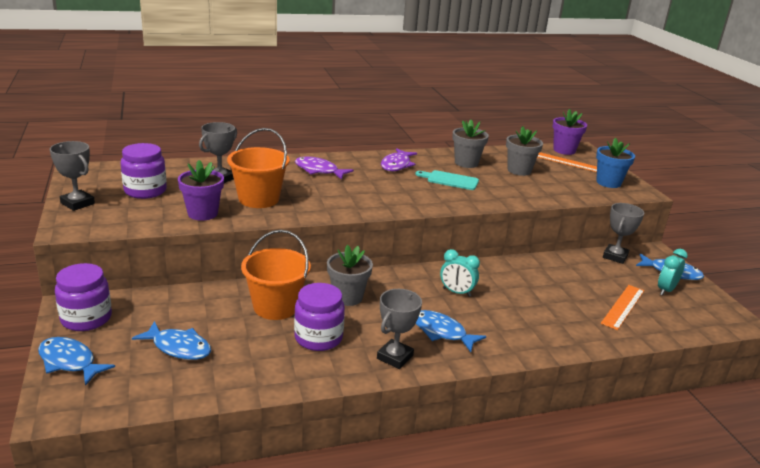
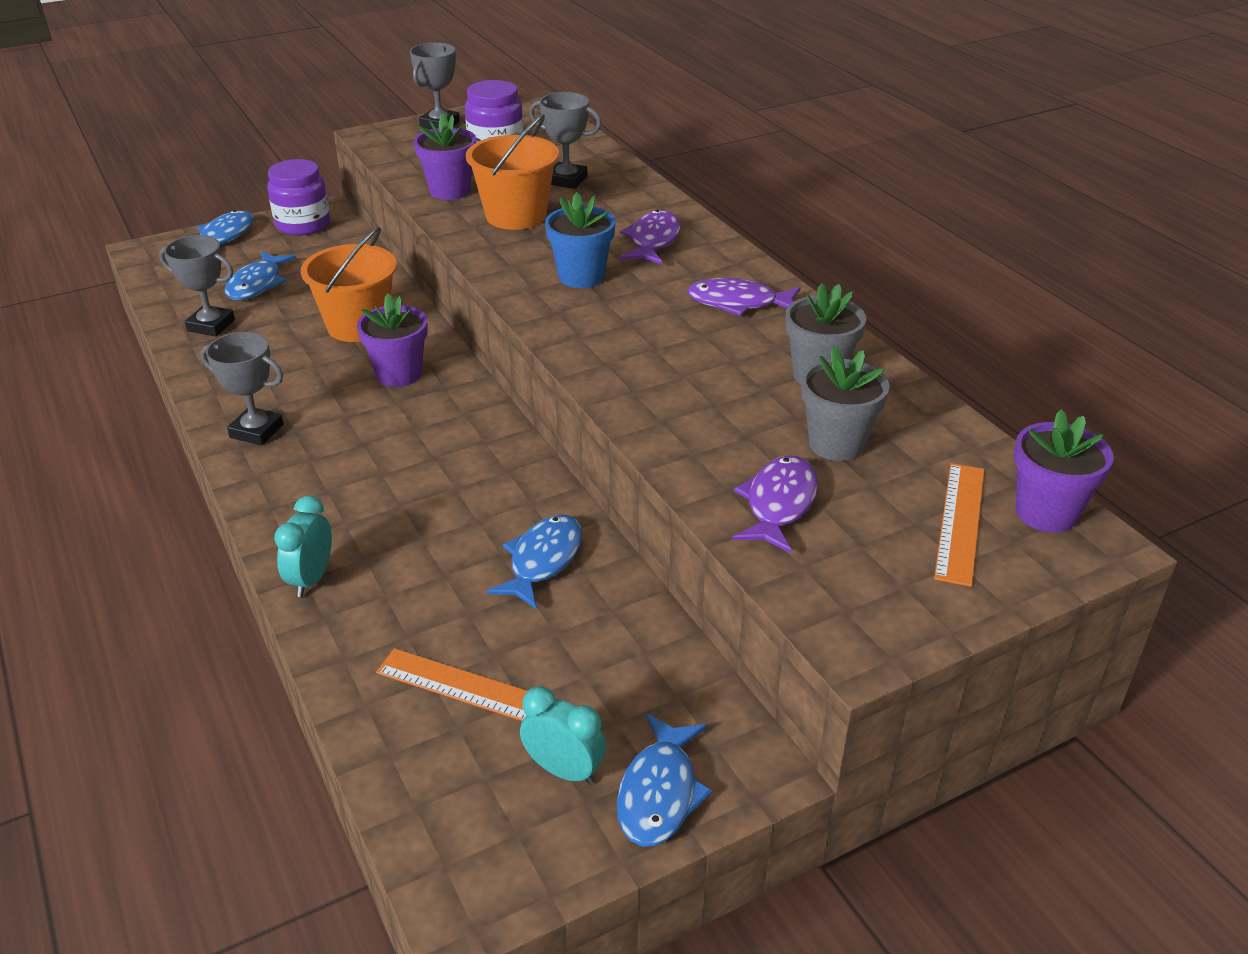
camera: 80 degrees right, 10 degrees up
purple jar [294,283,345,351] -> none
grey flower pot [327,245,373,306] -> purple flower pot [357,294,428,387]
turquoise cutting board [415,170,479,190] -> none
blue fish [416,310,486,352] -> blue fish moved to [486,515,583,609]
turquoise clock [440,249,480,297] -> turquoise clock moved to [274,496,332,597]
blue flower pot [596,138,635,188] -> blue flower pot moved to [545,192,615,288]
grey trophy [603,203,644,264] -> grey trophy moved to [159,235,235,336]
none -> purple fish [732,456,818,553]

